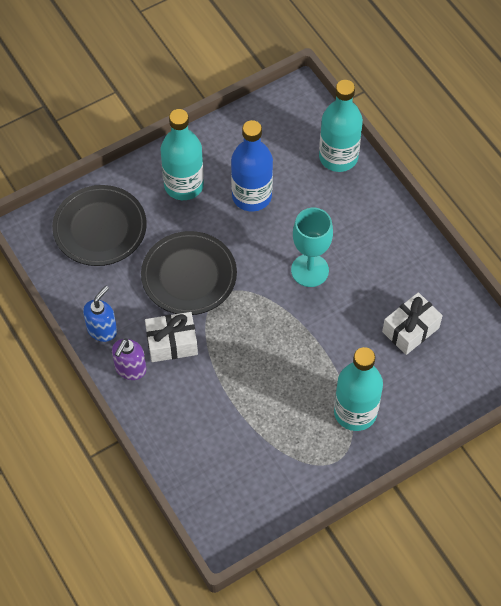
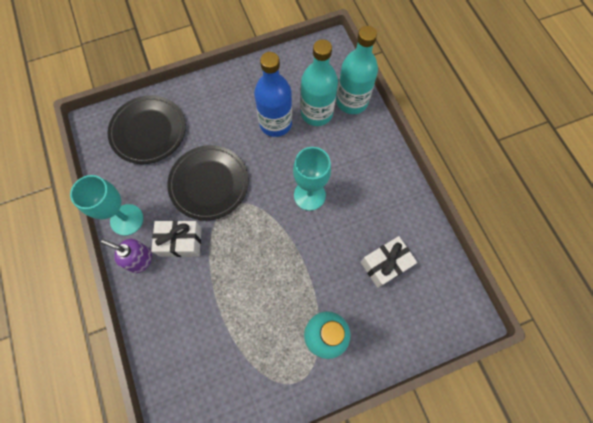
camera: 10 degrees right, 10 degrees up
blue soap dispenser [83,286,117,342] -> turquoise goblet [70,175,143,236]
purple soap dispenser [112,338,146,380] -> purple soap dispenser turned 75 degrees clockwise [101,239,152,273]
turquoise bottle [161,109,204,200] -> turquoise bottle moved to [300,39,338,126]

